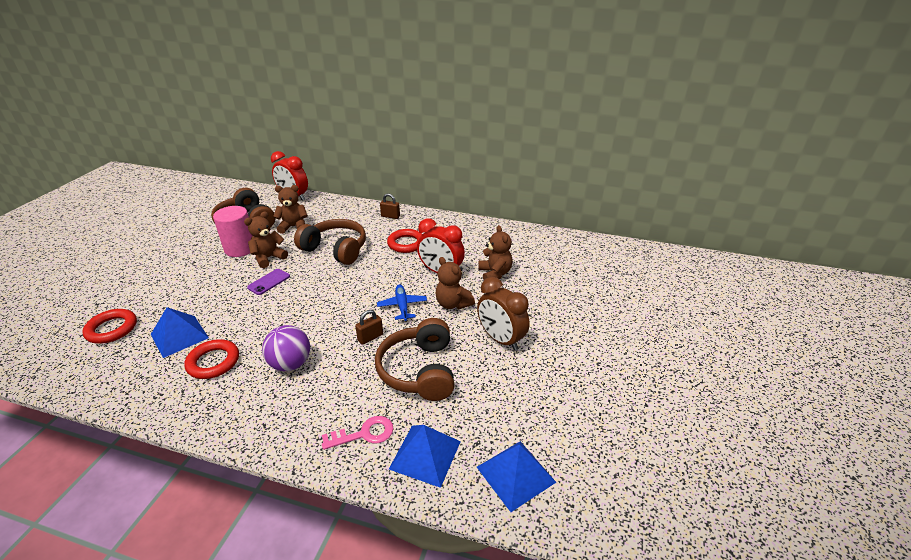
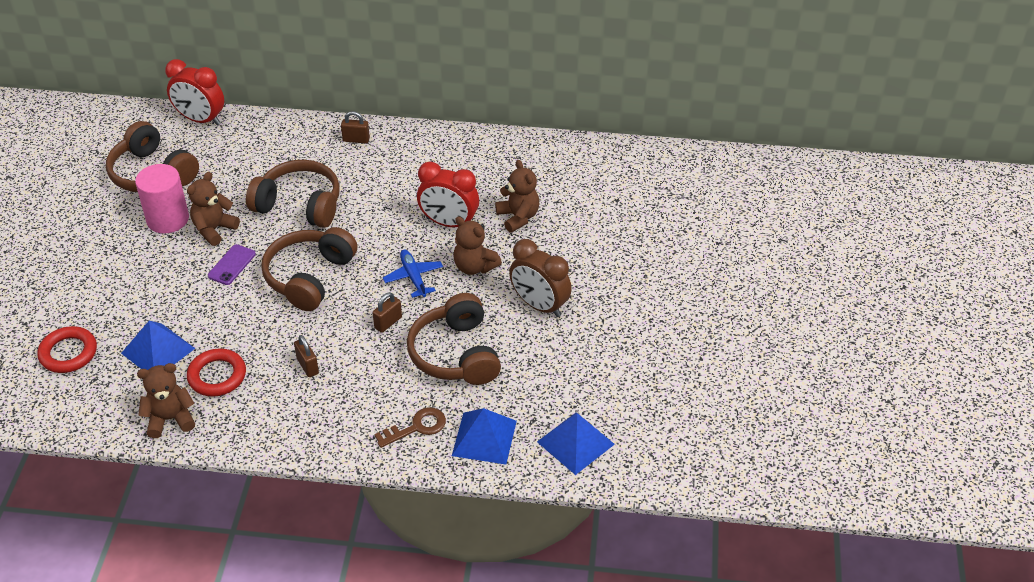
camera: 10 degrees left, 10 degrees up
purple ball [262,325,310,371] -> brown padlock [294,335,319,377]
brown teddy bear [273,185,308,234] -> brown teddy bear moved to [137,363,195,438]
pink key [322,416,393,450] -> brown key [374,407,446,448]
red ring [387,229,422,253] -> none
none -> brown headphones [261,227,357,311]

